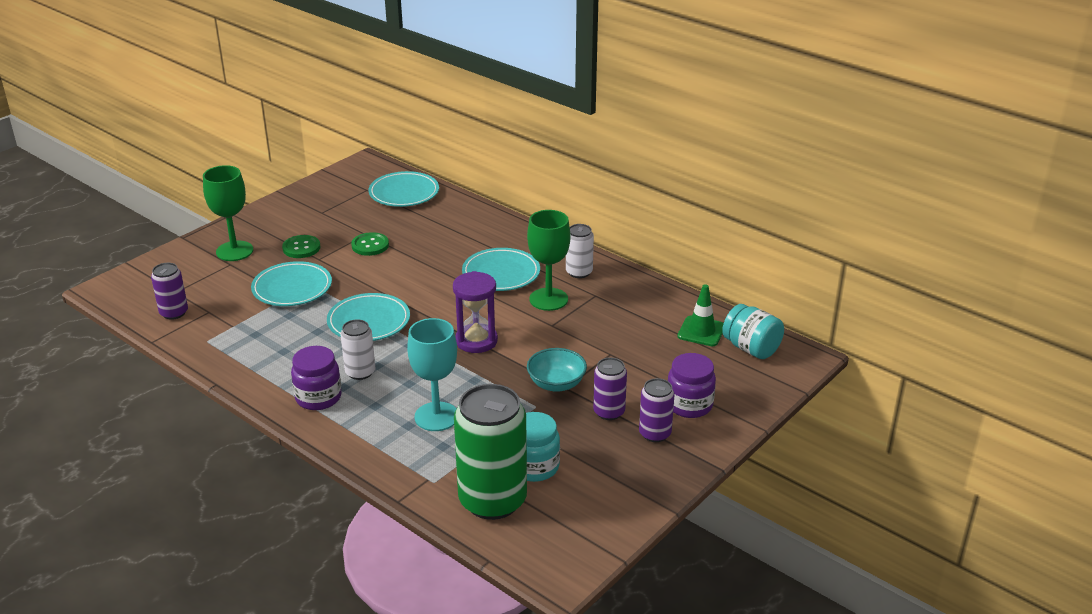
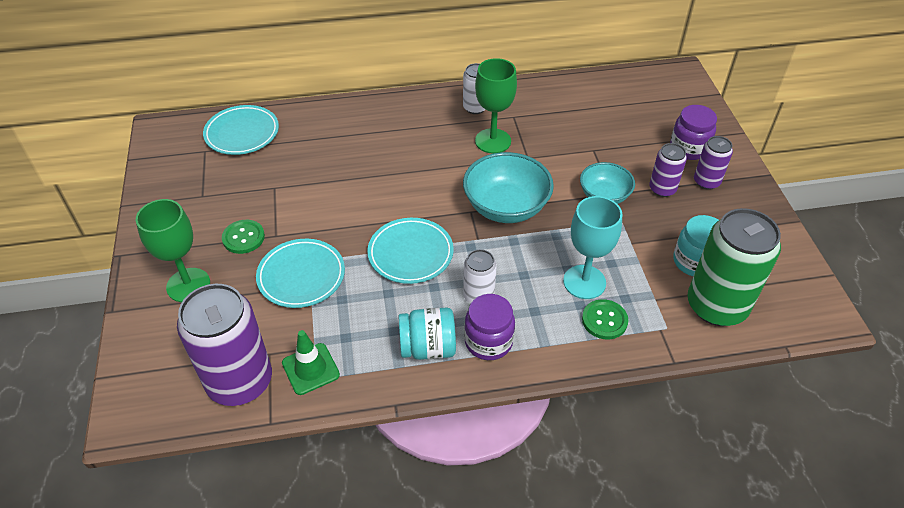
camera: 50 degrees left, 15 degrees up
purple can [151,263,188,320] -> purple can [177,284,272,406], size x1.97
green button [351,232,389,256] -> green button moved to [582,299,628,339]
purple hourglass [453,271,498,353] -> turquoise bowl [463,152,554,223]
turquoise plate [462,248,540,291] -> none
green traffic cone [677,284,724,346] -> green traffic cone moved to [282,330,340,395]
turquoise jar [722,304,784,359] -> turquoise jar moved to [399,307,456,360]

